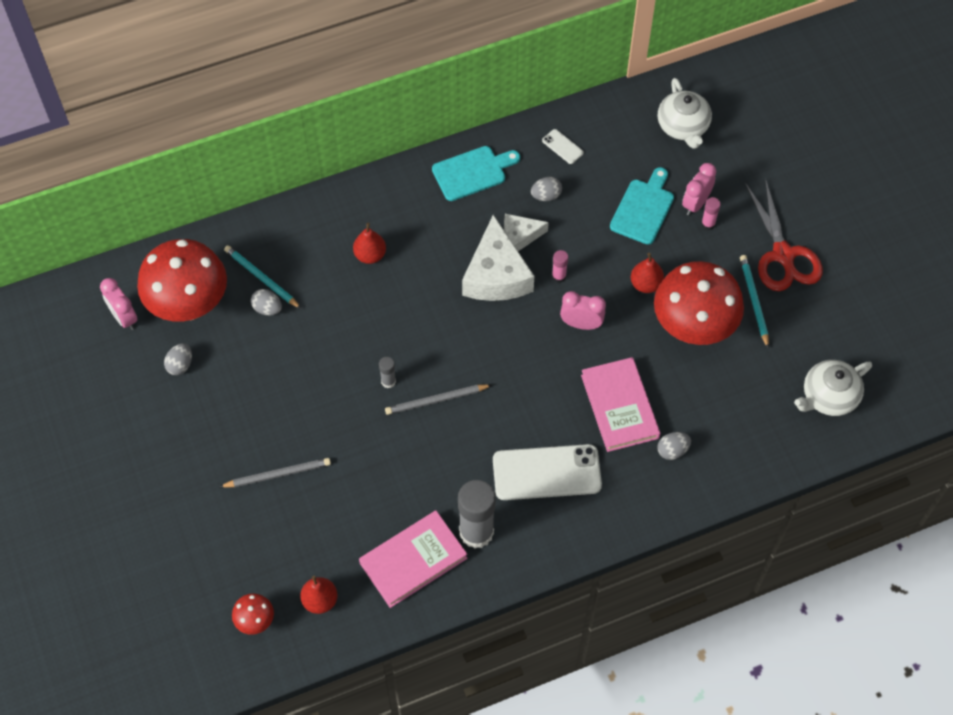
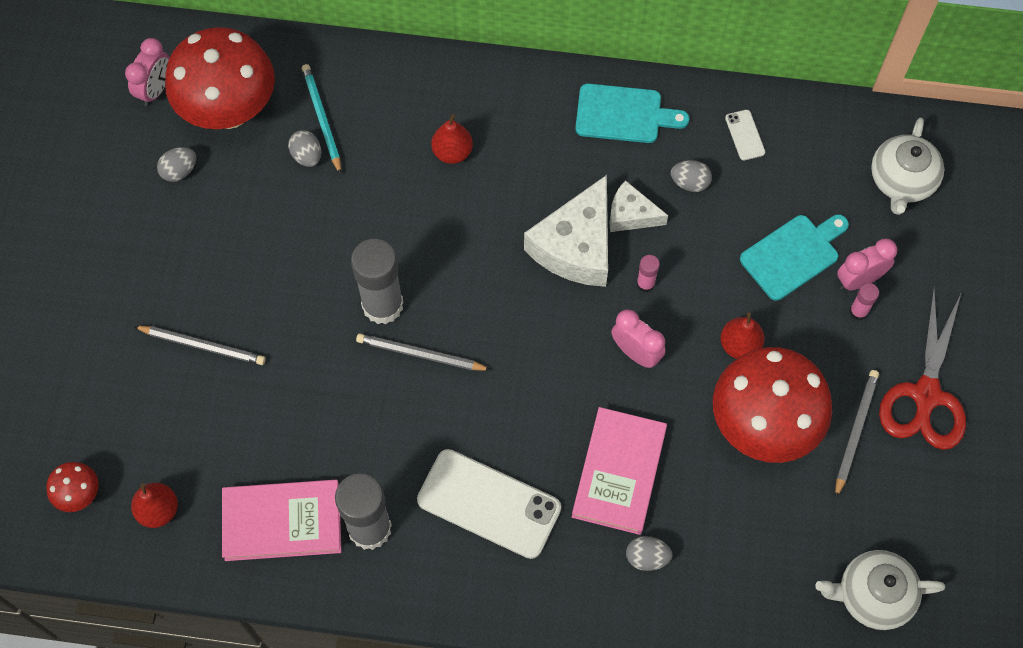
camera: 30 degrees right, 5 degrees up
pink clock [100,278,138,330] -> pink clock turned 150 degrees counterclockwise [125,38,170,106]
grey glue stick [379,357,396,388] -> grey glue stick [351,239,403,324], size x2.22
turquoise pencil [740,255,769,349] -> grey pencil [835,370,879,498]

